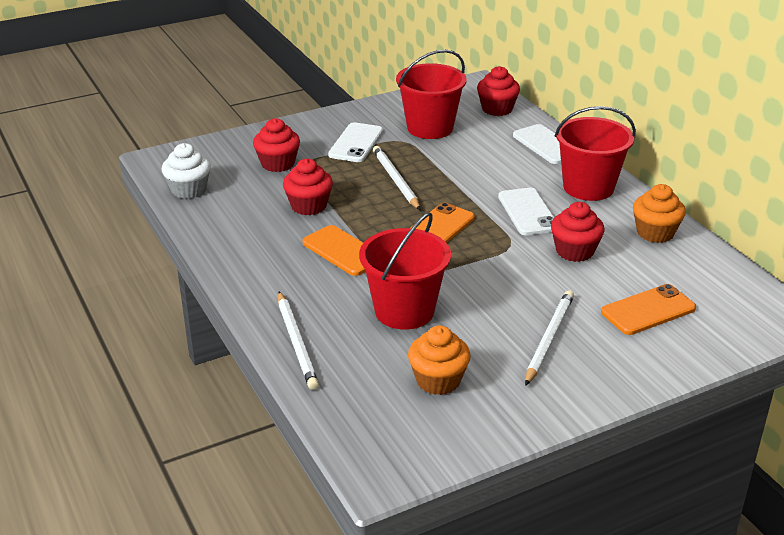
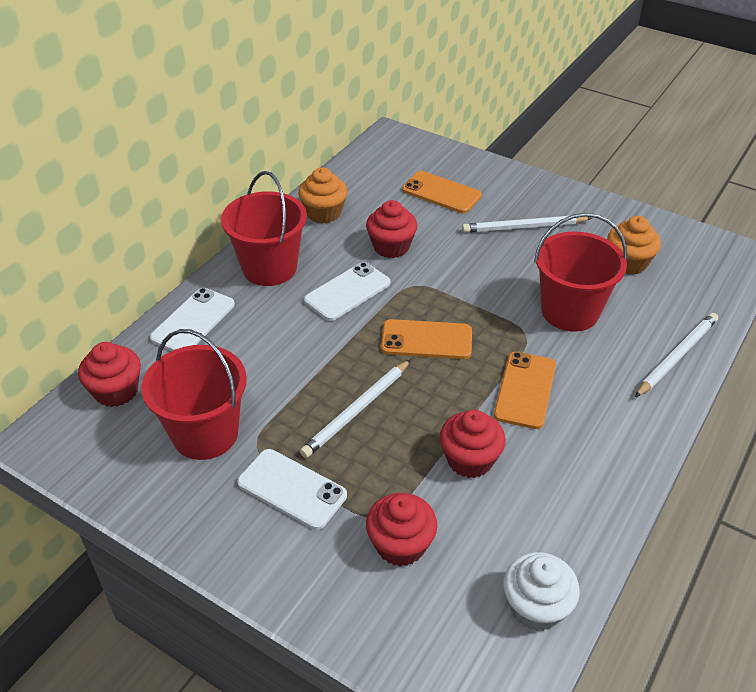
camera: 120 degrees left, 10 degrees up
white phone [328,122,383,162] -> white phone turned 45 degrees clockwise [237,449,347,530]

